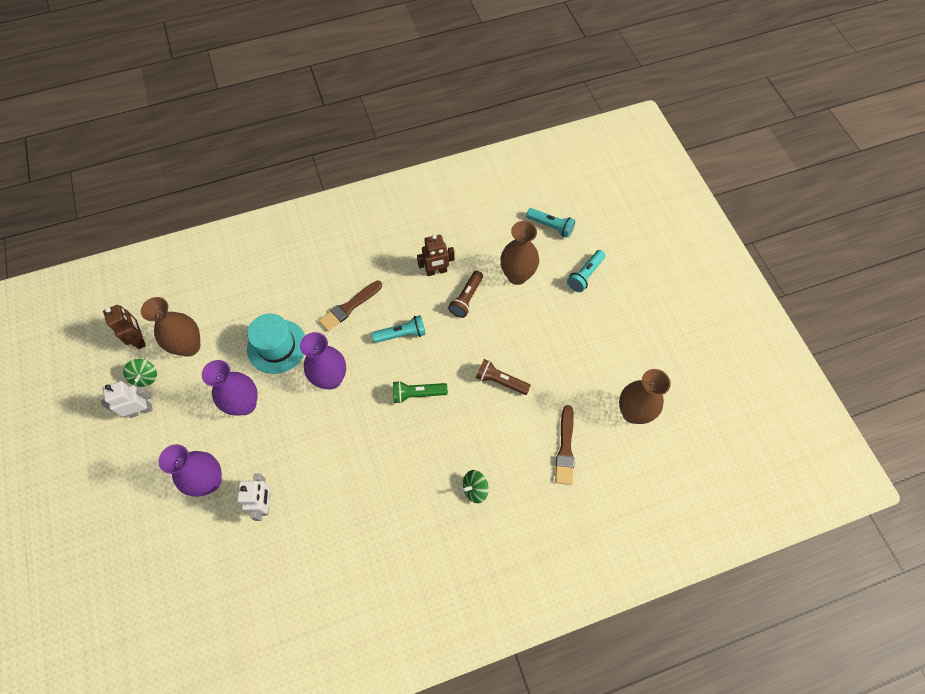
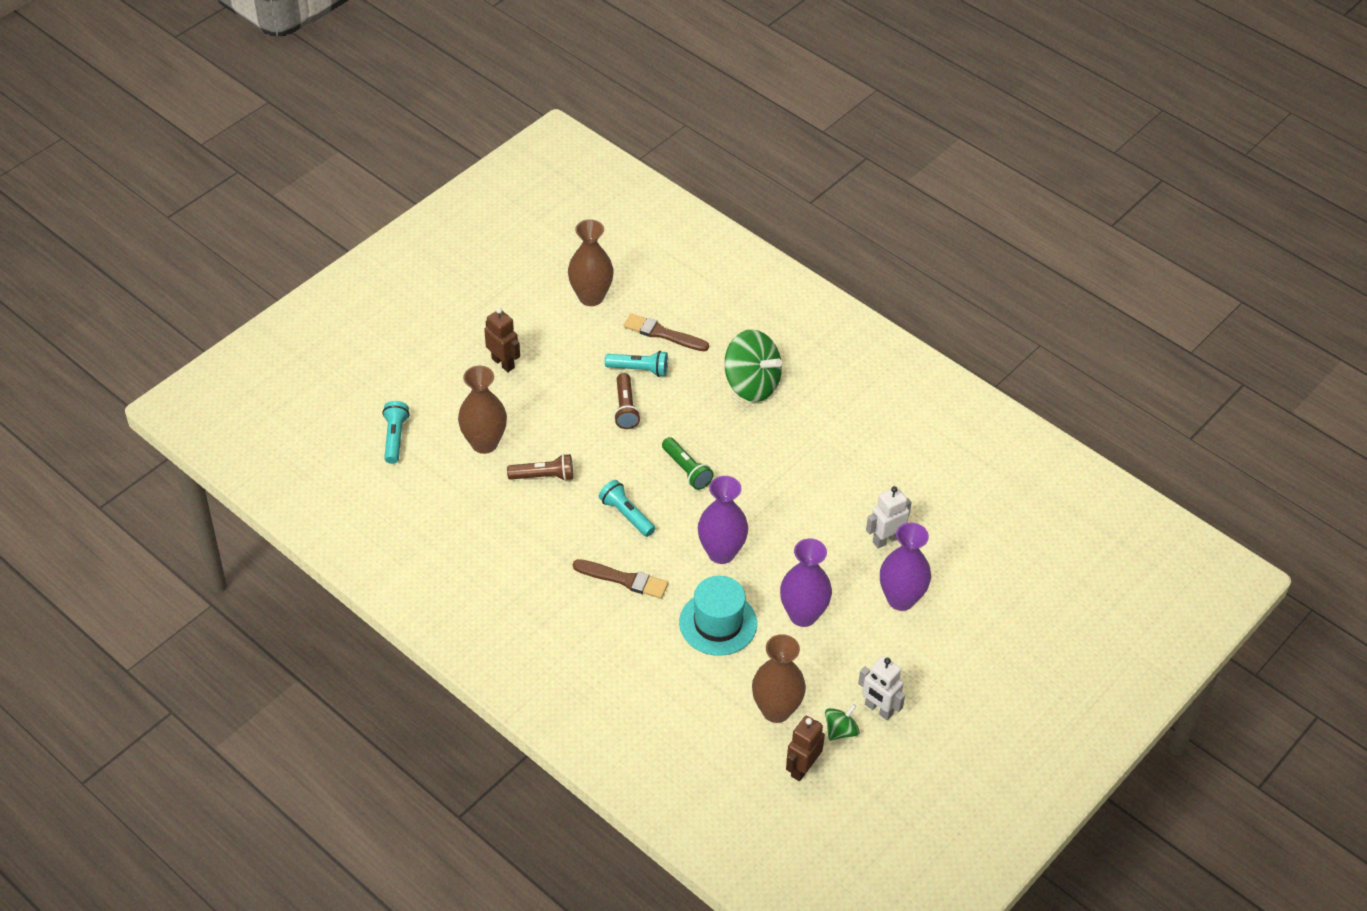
camera: 120 degrees left, 15 degrees down
brown robot [417,234,455,276] -> brown robot moved to [484,308,520,372]
green spinning top [462,470,489,503] -> green spinning top [724,329,782,402], size x2.01
brown brush [555,405,575,485] -> brown brush turned 135 degrees counterclockwise [624,313,709,351]
turquoise flashlight [567,250,605,292] -> turquoise flashlight moved to [605,351,668,377]

